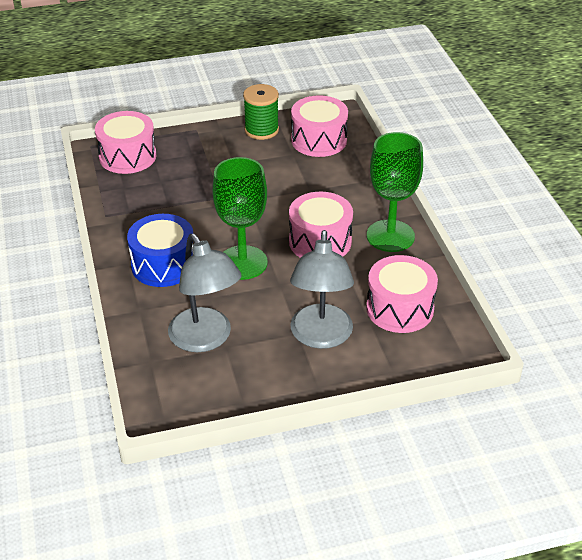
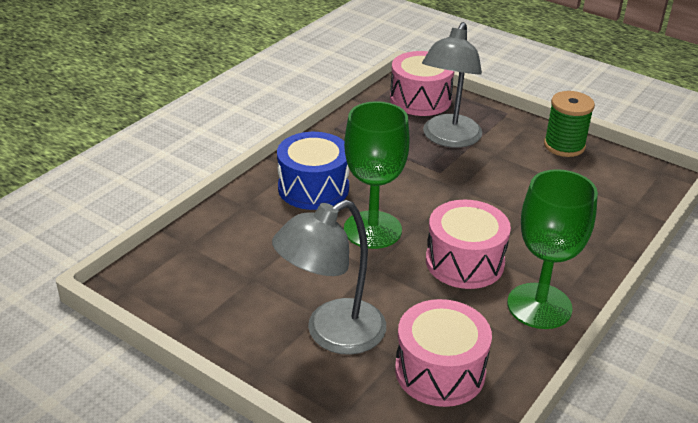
camera: 50 degrees right, 5 degrees down
grey lamp [168,234,242,352] -> grey lamp moved to [422,22,482,148]
pink drum [291,95,348,157] -> none

